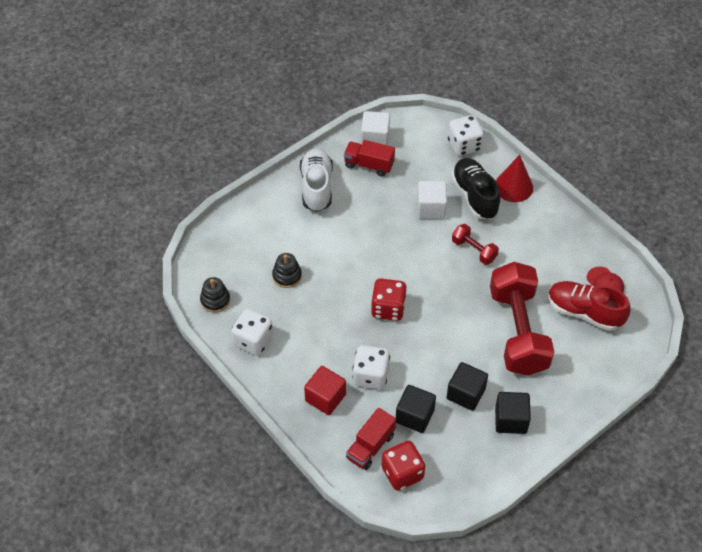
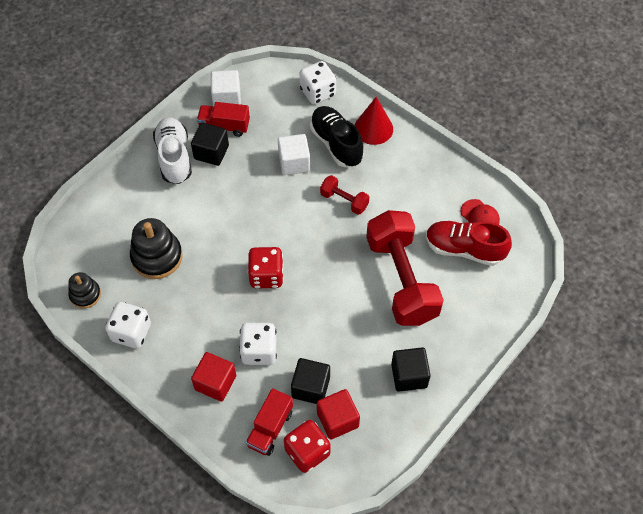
camera: 10 degrees left, 5 degrees up
black stacking toy [272,253,302,288] -> black stacking toy [130,218,183,279], size x1.68
black cube [447,362,488,411] -> black cube moved to [191,123,229,166]
none -> red cube [317,389,360,440]

